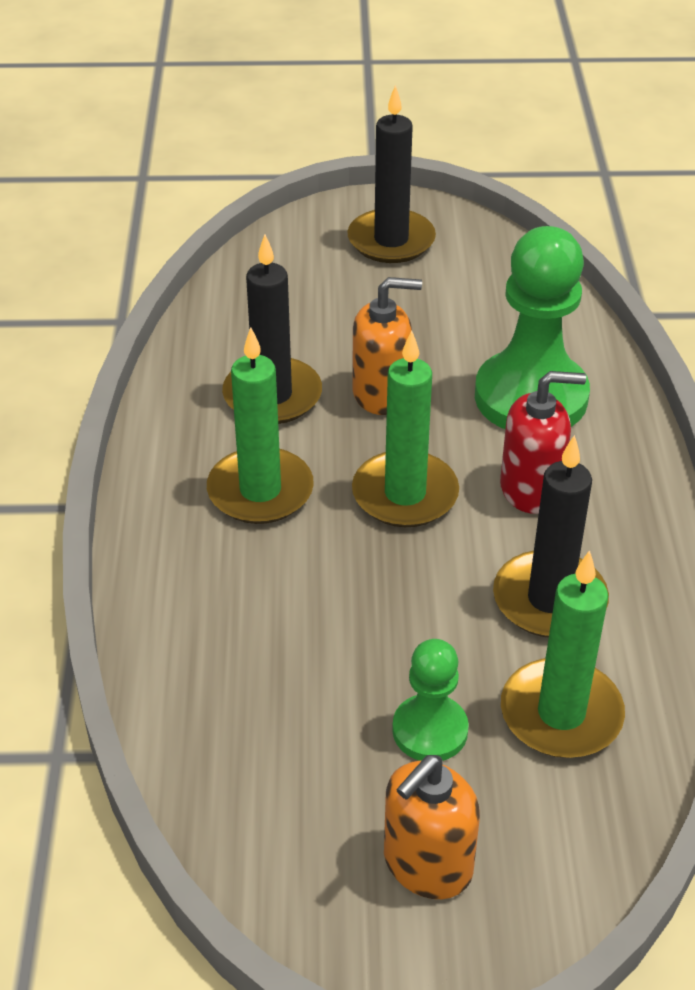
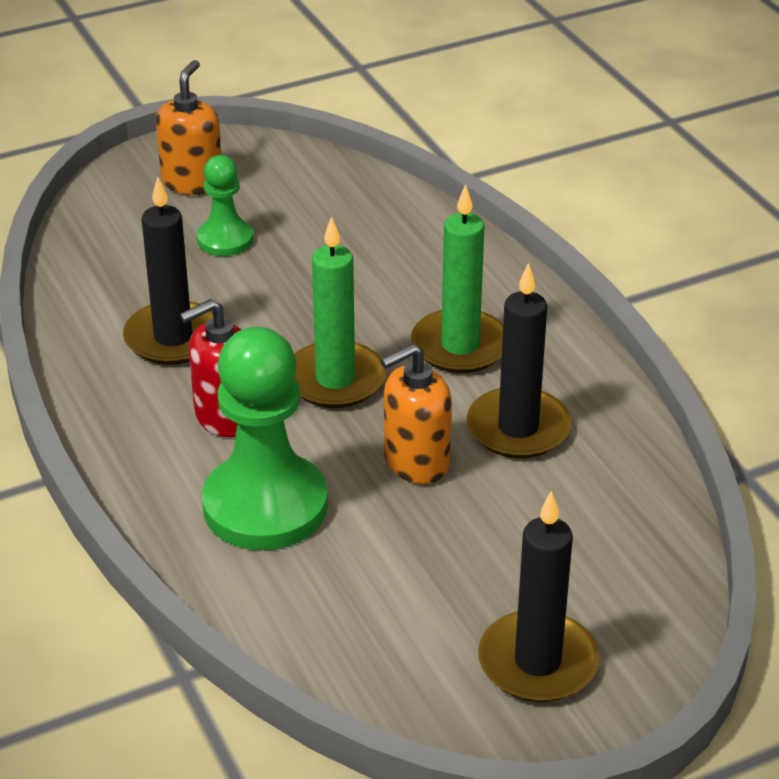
camera: 155 degrees right, 5 degrees down
green candle [501,550,625,758] -> none

